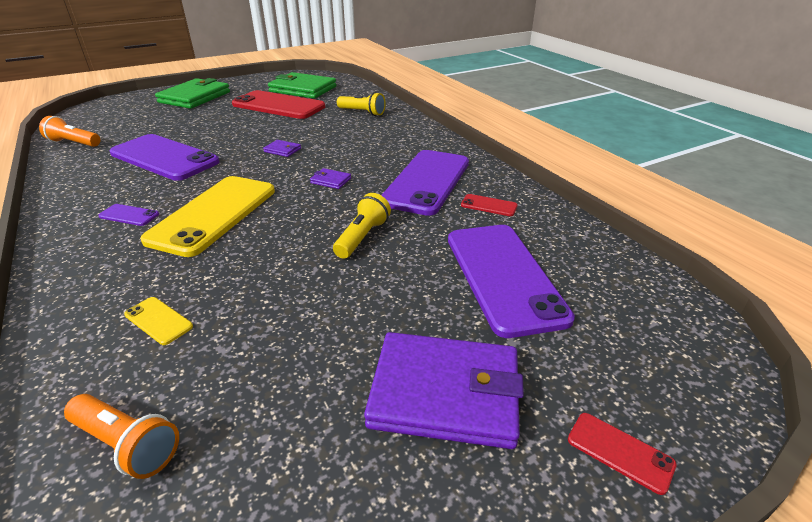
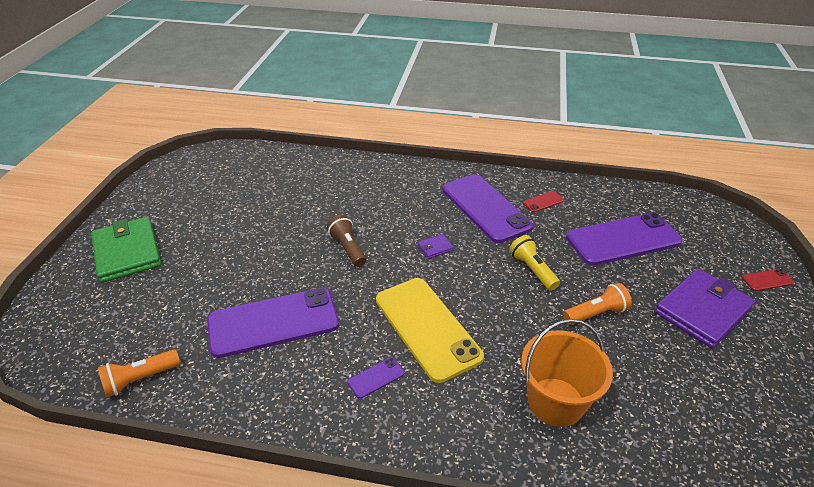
camera: 50 degrees left, 5 degrees up
orange flashlight [64,394,179,479] -> orange flashlight moved to [563,283,632,325]
yellow phone [124,297,193,345] -> orange bucket [521,319,613,427]
red phone [232,90,325,119] -> none
purple wallet [263,140,301,157] -> brown flashlight [327,215,366,267]
green wallet [268,72,337,99] -> none
yellow flashlight [337,92,386,116] -> none
purple phone [448,225,575,338] -> purple phone turned 45 degrees counterclockwise [566,213,682,266]

